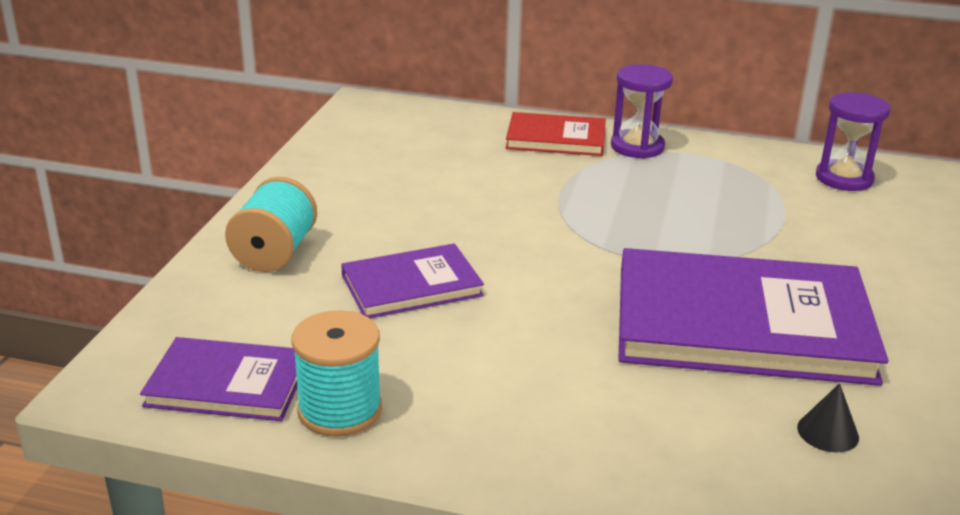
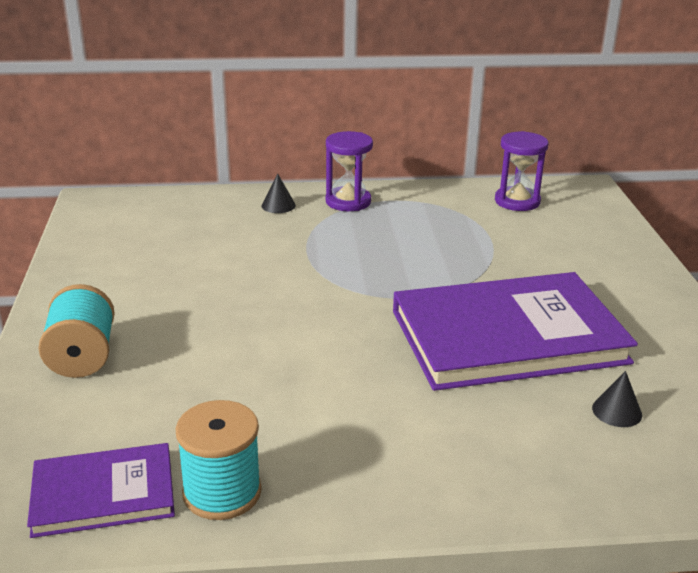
camera: 20 degrees left, 0 degrees up
purple book [341,243,484,318] -> none
red book [506,112,606,156] -> black cone [262,173,296,213]

